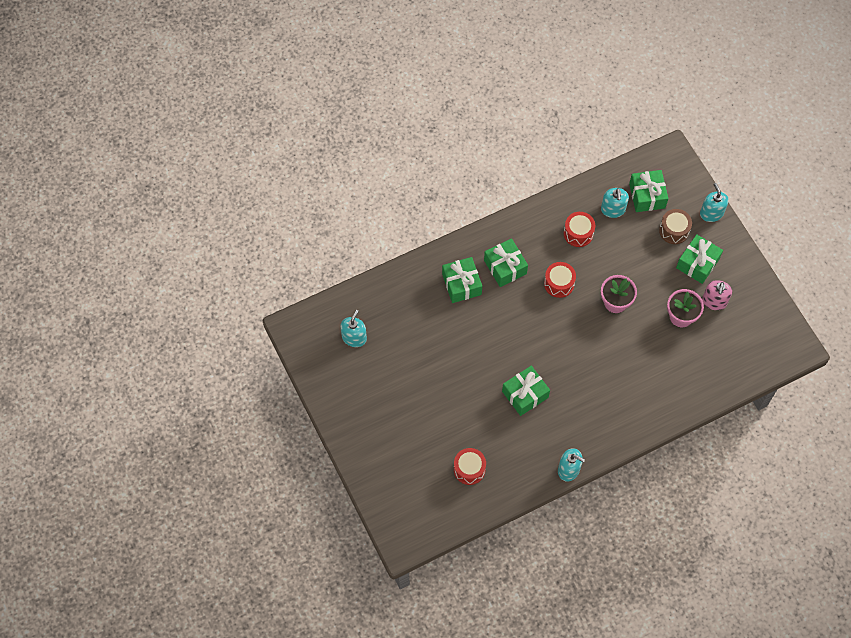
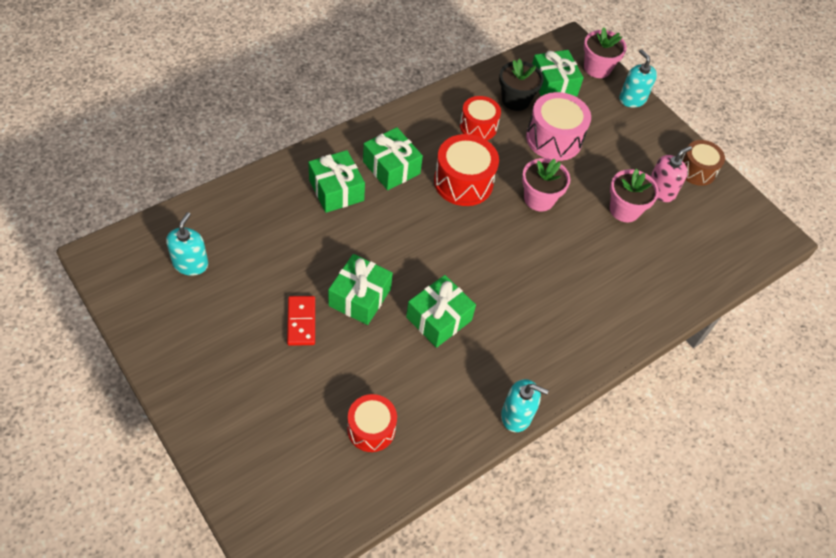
camera: 15 degrees left, 10 degrees down
red drum [544,262,576,298] -> red drum [434,134,499,206], size x1.51
turquoise soap dispenser [601,188,629,218] -> black flower pot [499,59,544,111]
brown drum [659,209,692,244] -> brown drum moved to [681,140,725,186]
green gift [676,234,723,284] -> green gift moved to [328,254,393,325]
pink soap dispenser [702,280,732,310] -> pink soap dispenser turned 135 degrees counterclockwise [650,146,692,202]
none -> red domino [287,296,315,346]
none -> pink drum [526,92,591,161]
none -> pink flower pot [584,27,627,78]

